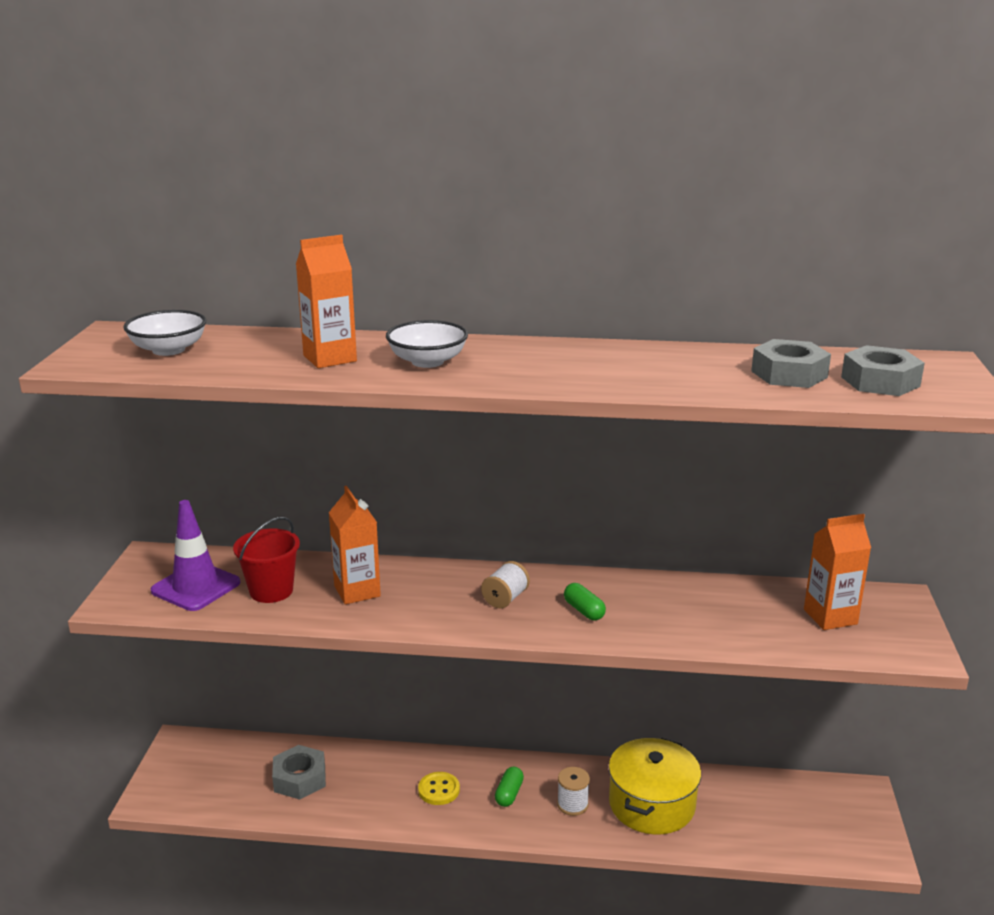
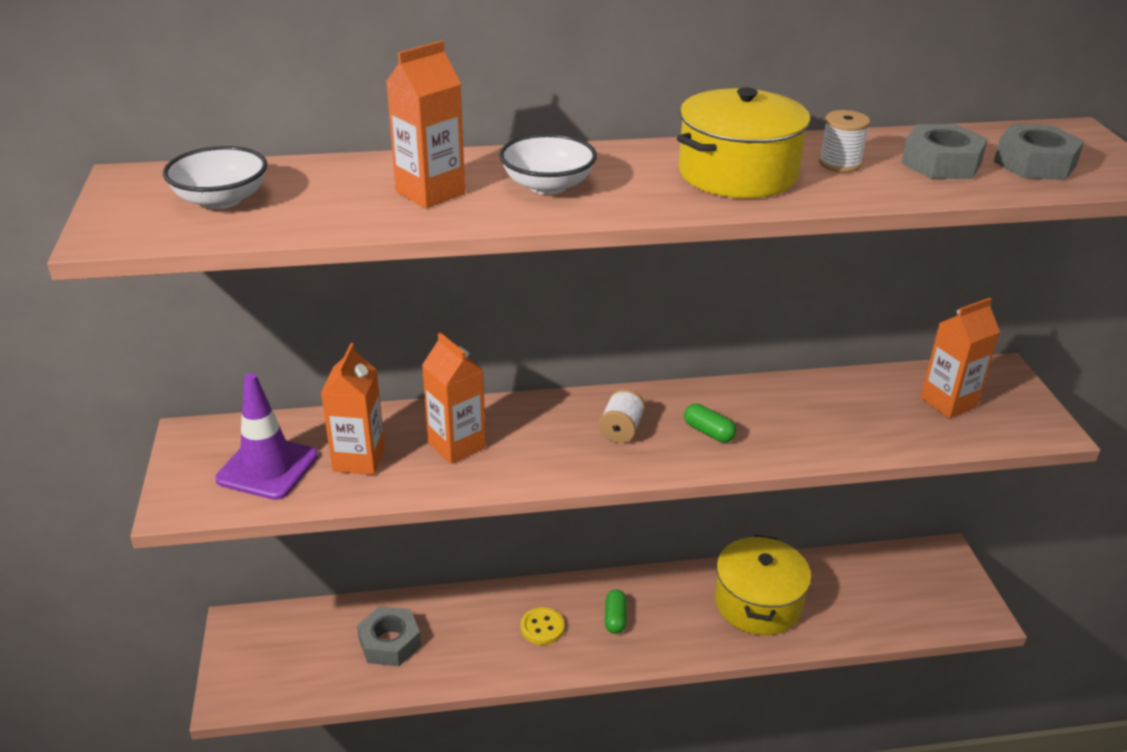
camera: 15 degrees left, 10 degrees up
red bucket [233,517,300,603] -> orange carton [321,343,385,475]
white spool [557,767,590,816] -> white spool moved to [819,110,870,172]
none -> yellow pot [677,87,810,198]

